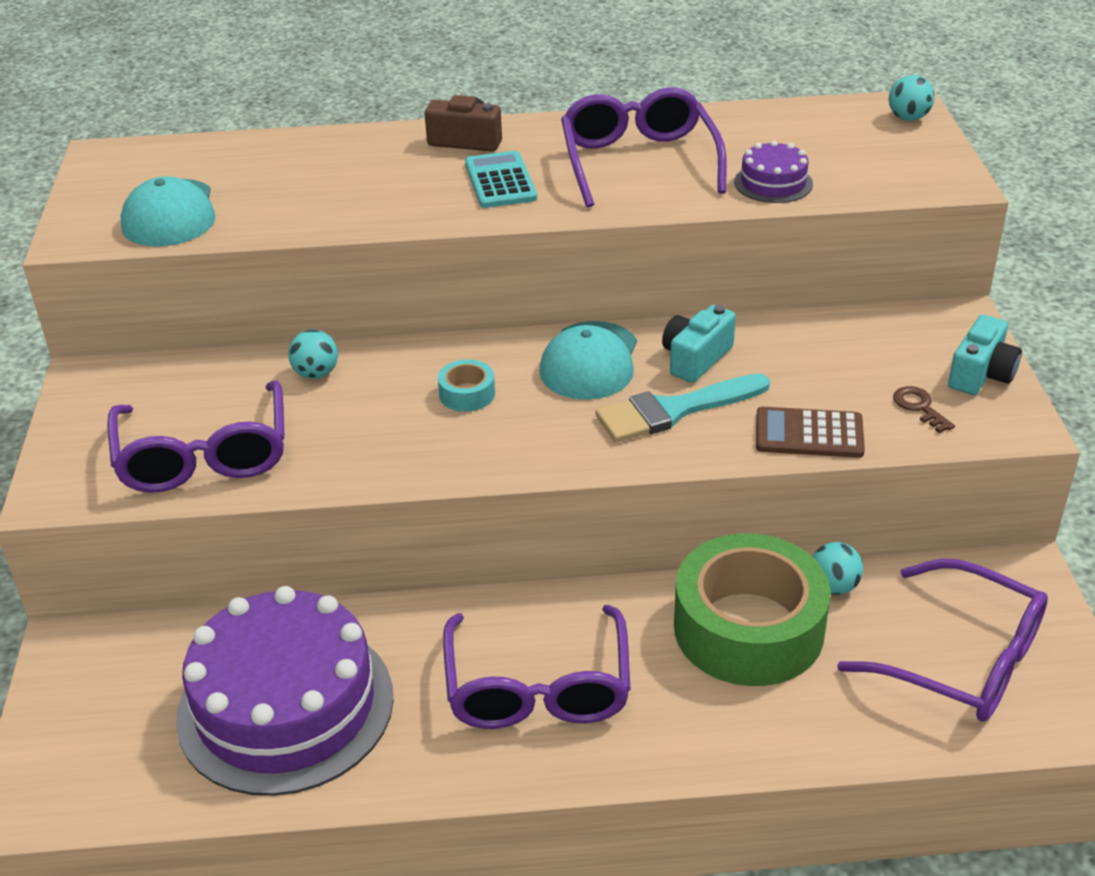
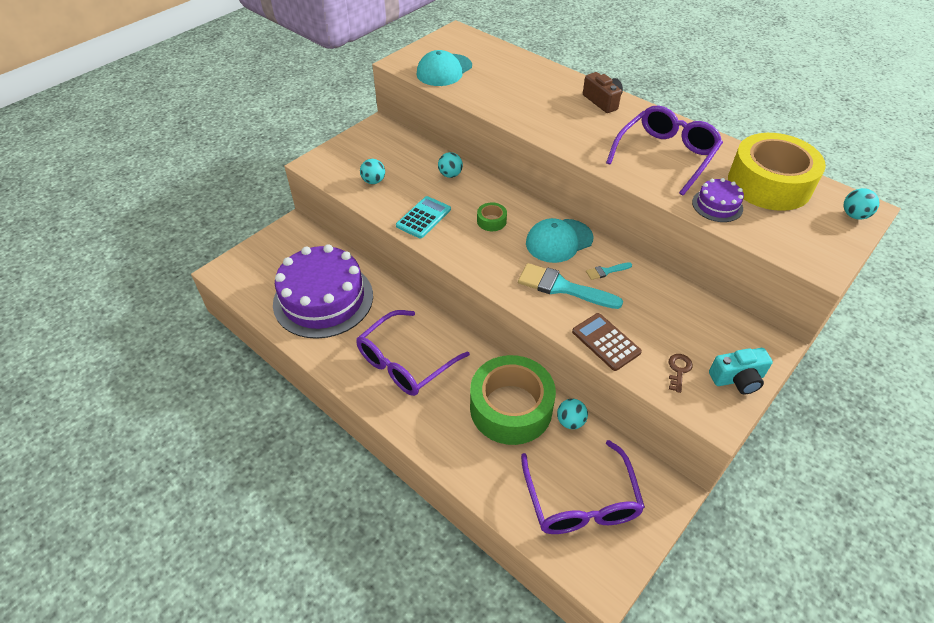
camera: 45 degrees right, 10 degrees up
purple glasses [107,381,285,493] -> turquoise ball [360,159,385,184]
turquoise tape [438,359,495,412] -> green tape [477,202,507,231]
turquoise calculator [465,151,537,208] -> turquoise calculator moved to [396,196,451,239]
turquoise camera [662,305,736,383] -> turquoise brush [586,262,632,280]
none -> yellow tape [728,133,826,211]

